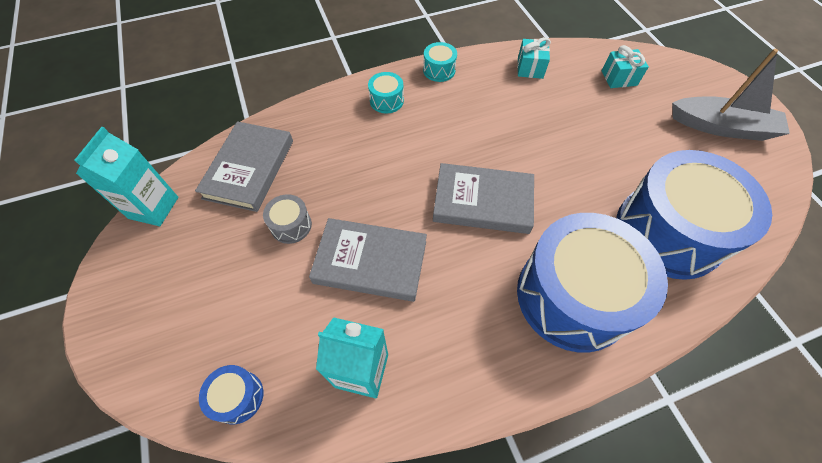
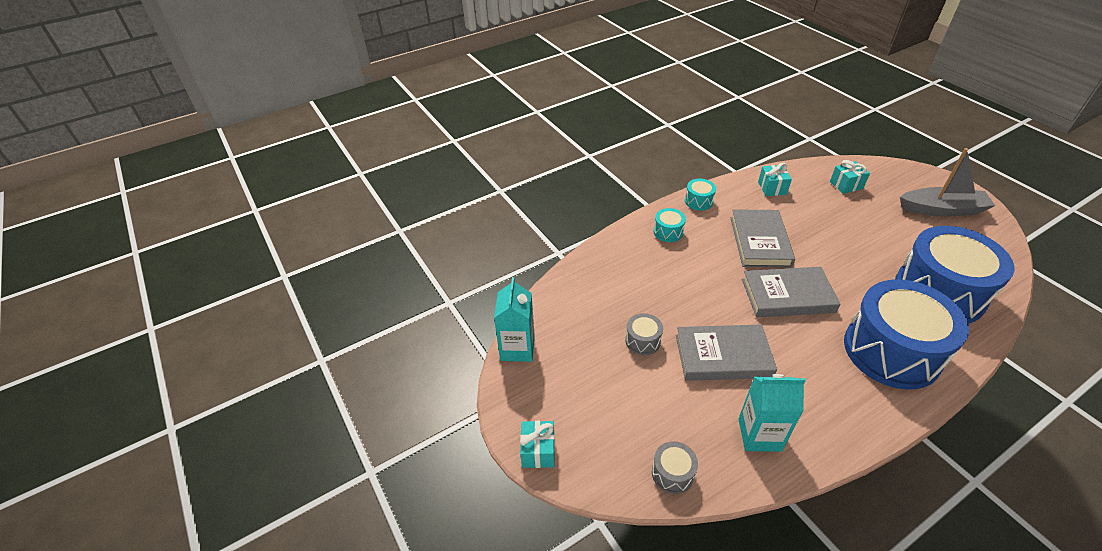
camera: 10 degrees left, 15 degrees down
grey book [195,121,293,212] -> grey book moved to [731,209,795,268]
blue drum [199,365,263,424] -> grey drum [652,441,698,494]
none -> turquoise gift [520,421,555,468]

